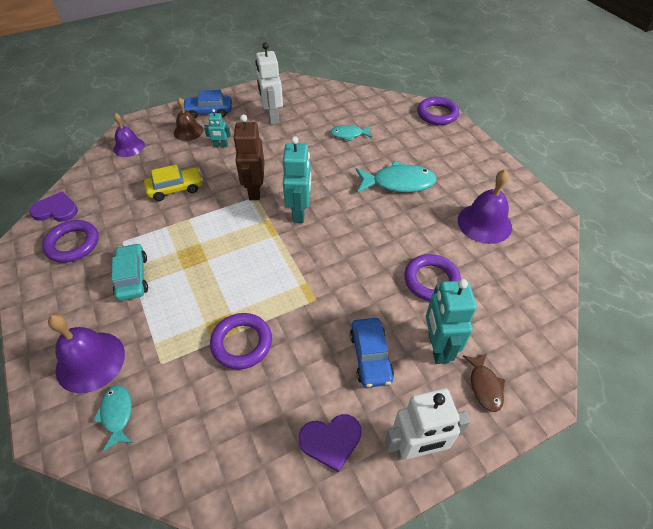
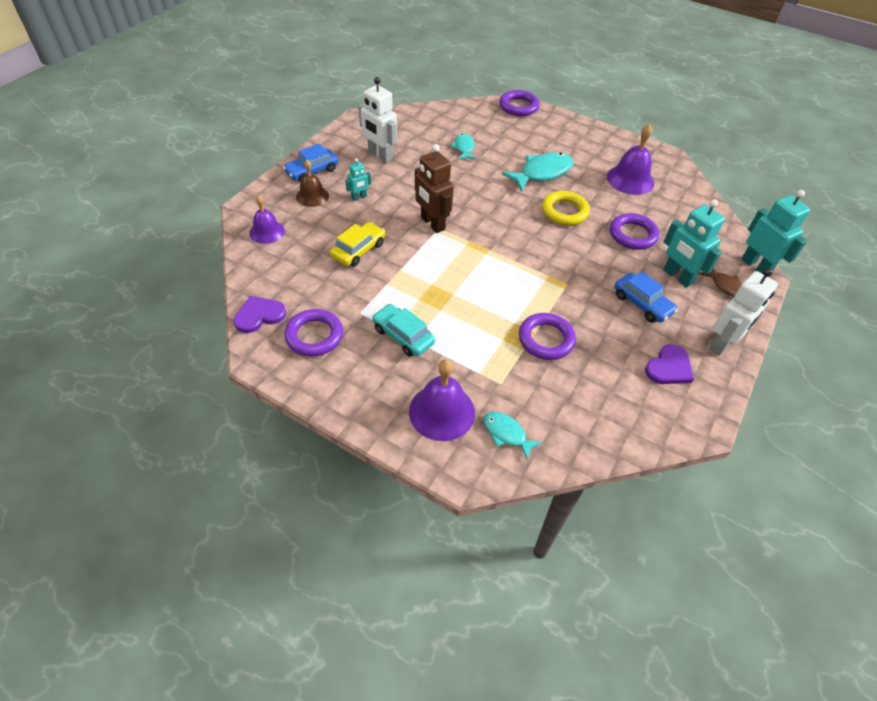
camera: 35 degrees left, 0 degrees up
turquoise robot [283,136,311,223] -> turquoise robot moved to [741,190,810,274]
turquoise fish [330,125,372,141] -> turquoise fish turned 120 degrees clockwise [451,133,476,160]
none -> yellow ring [542,191,590,225]

